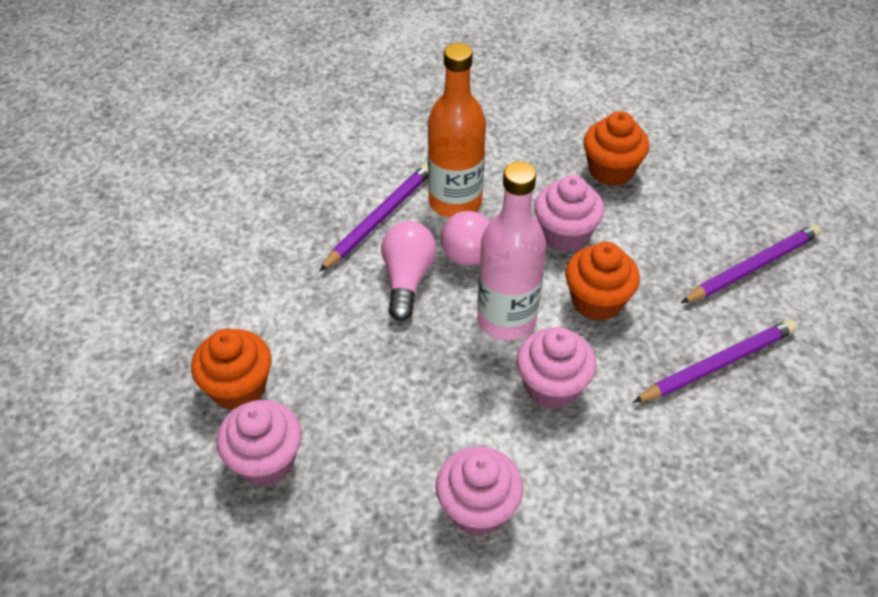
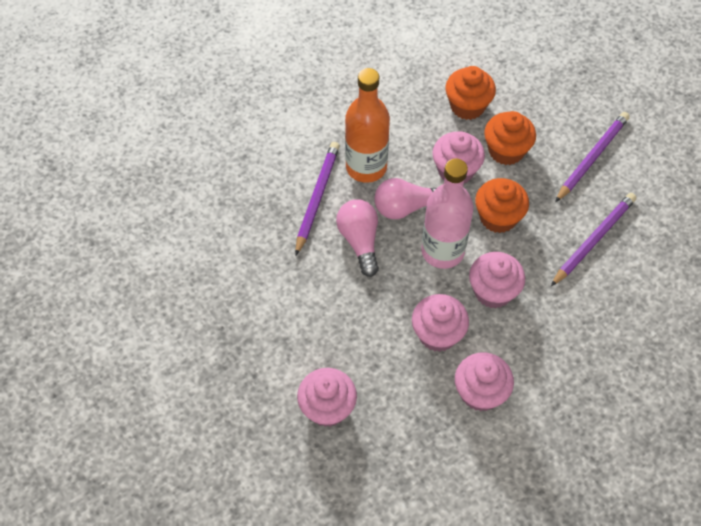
camera: 20 degrees left, 10 degrees up
orange cupcake [191,329,272,410] -> orange cupcake moved to [484,111,536,165]
none -> pink cupcake [412,294,469,352]

